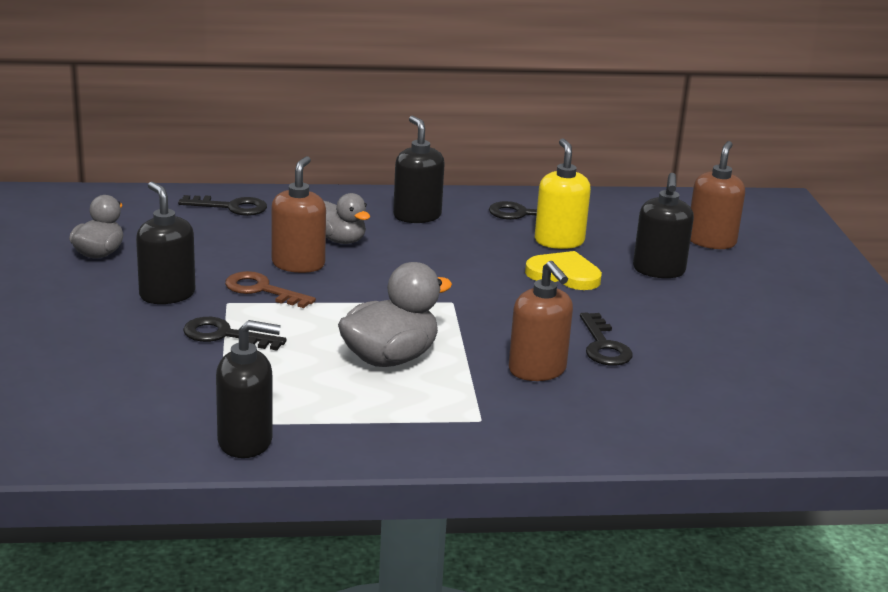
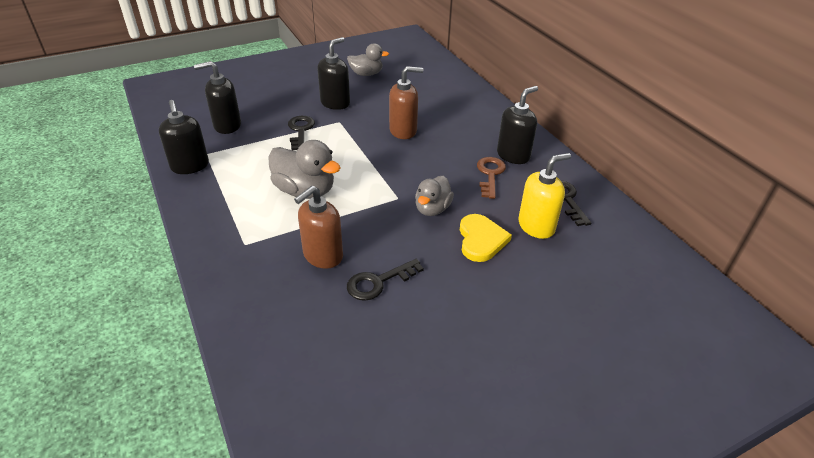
camera: 70 degrees right, 15 degrees up
black key [178,195,267,216] -> none
brown key [225,271,316,308] -> brown key moved to [477,157,506,199]
grey duck [324,193,370,244] -> grey duck moved to [415,176,454,216]
black soap dispenser [633,173,694,278] -> black soap dispenser moved to [194,61,241,134]
brown soap dispenser [690,141,745,249] -> none

